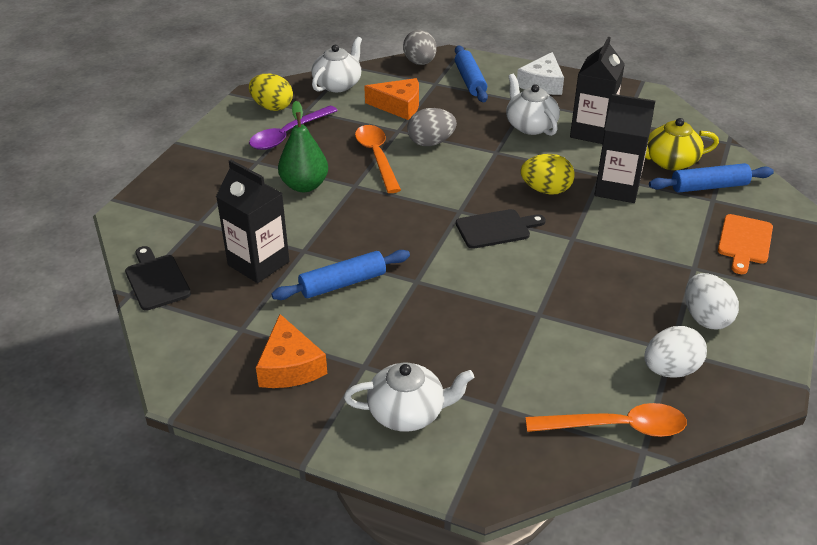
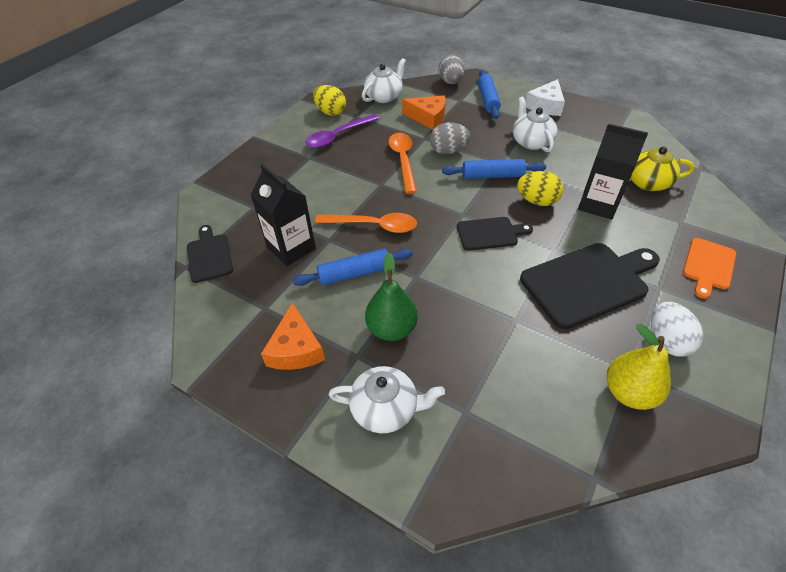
camera: 10 degrees right, 10 degrees up
green pear [278,101,328,192] -> green pear moved to [365,252,418,341]
orange spoon [525,403,687,437] -> orange spoon moved to [315,213,417,233]
black carton [570,37,625,144] -> none
white egg [644,326,707,378] -> yellow pear [607,323,671,410]
blue rolling pin [649,163,774,193] -> blue rolling pin moved to [442,159,546,179]
none -> black cutting board [520,243,660,329]

